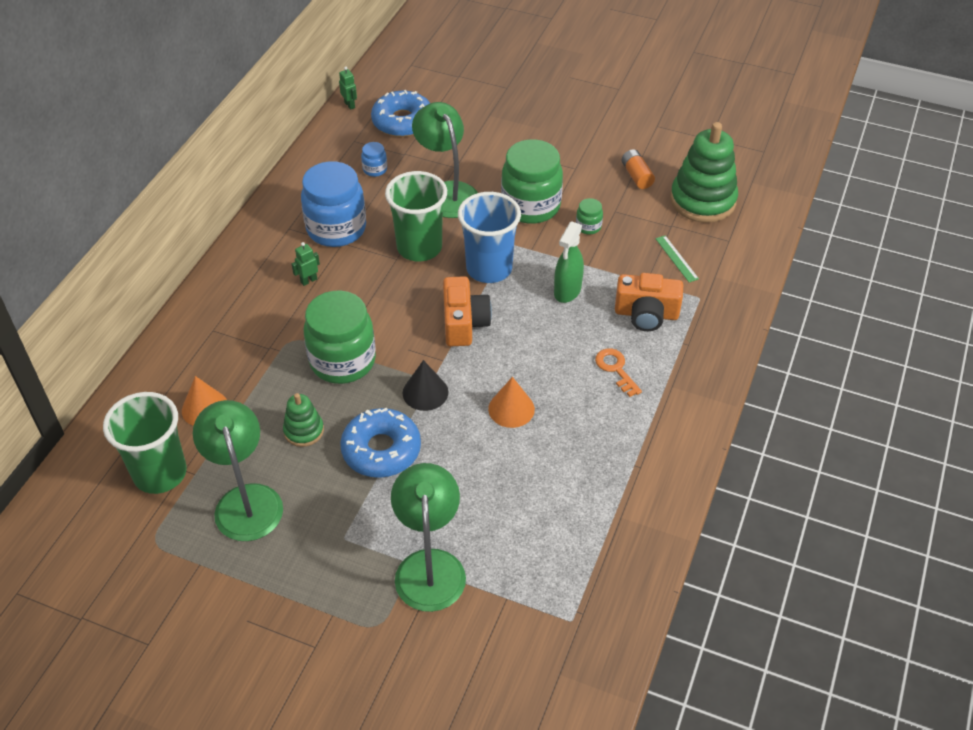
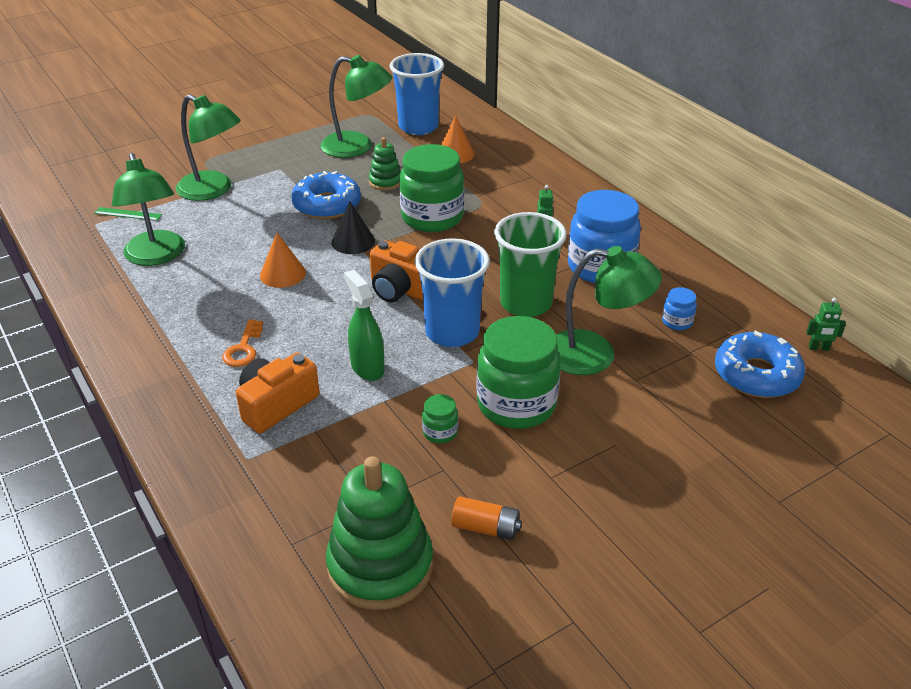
camera: 125 degrees right, 10 degrees down
green cup [103,392,187,494] -> blue cup [390,53,444,135]
orange key [595,348,642,397] -> orange key turned 90 degrees clockwise [222,320,263,367]
green ruler [656,235,699,282] -> green ruler moved to [94,207,162,221]
none -> green lamp [112,153,185,266]

